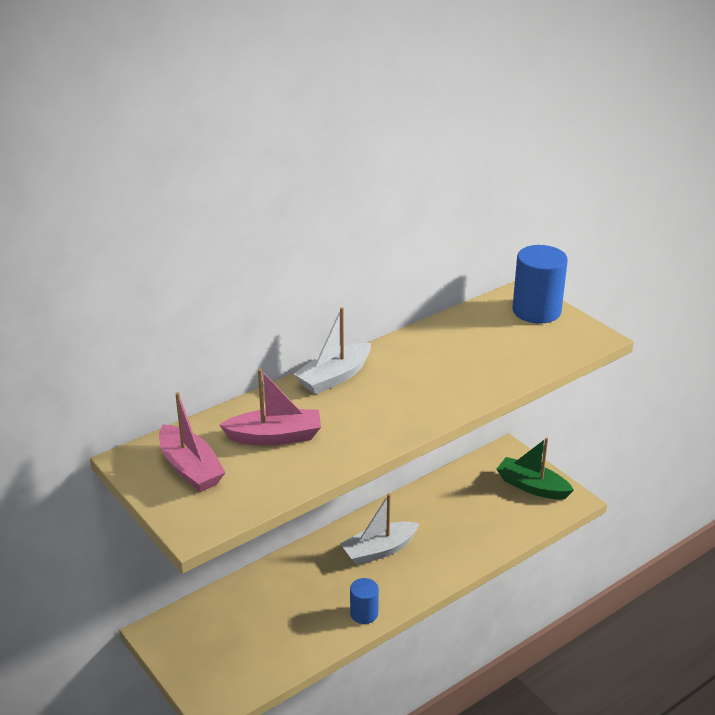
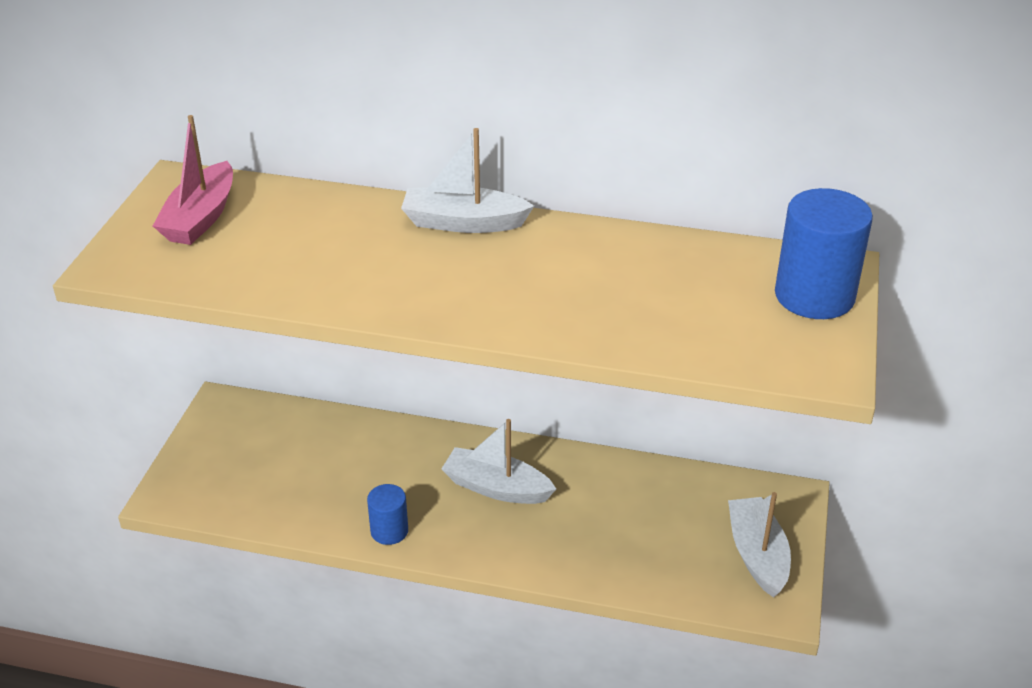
camera: 50 degrees right, 5 degrees up
pink boat [219,368,321,445] -> none
green boat [496,438,574,500] -> white boat [728,492,791,598]

